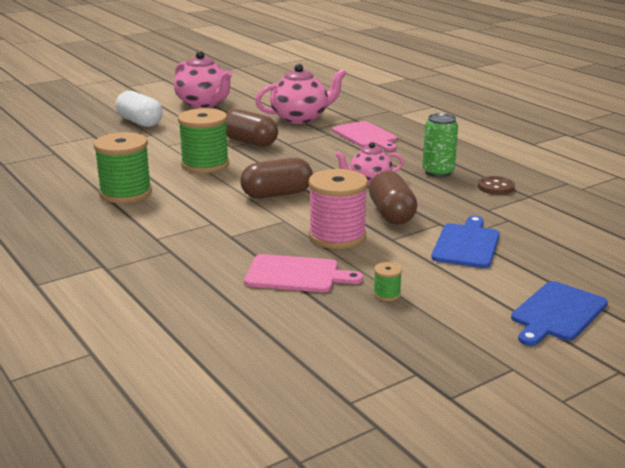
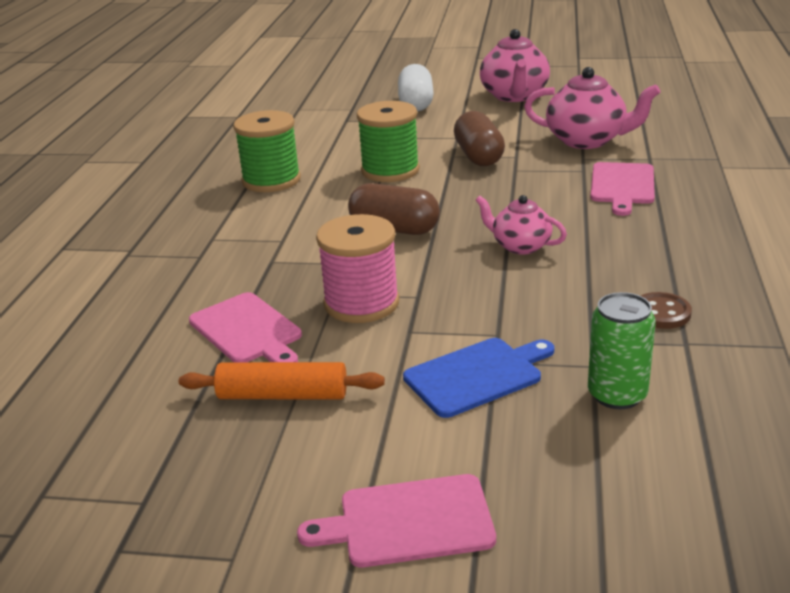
camera: 45 degrees right, 5 degrees up
brown capsule [369,171,417,224] -> none
green spool [373,262,402,301] -> orange rolling pin [179,362,385,399]
green can [423,113,458,177] -> green can moved to [588,292,656,409]
blue cutting board [511,281,608,346] -> pink cutting board [297,474,496,567]

